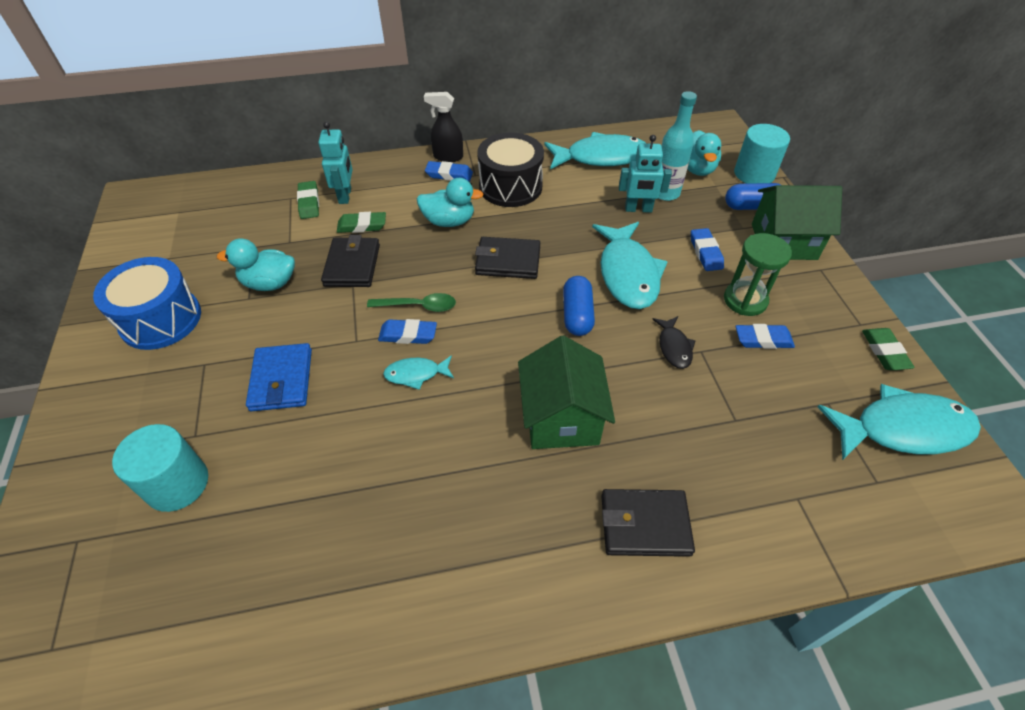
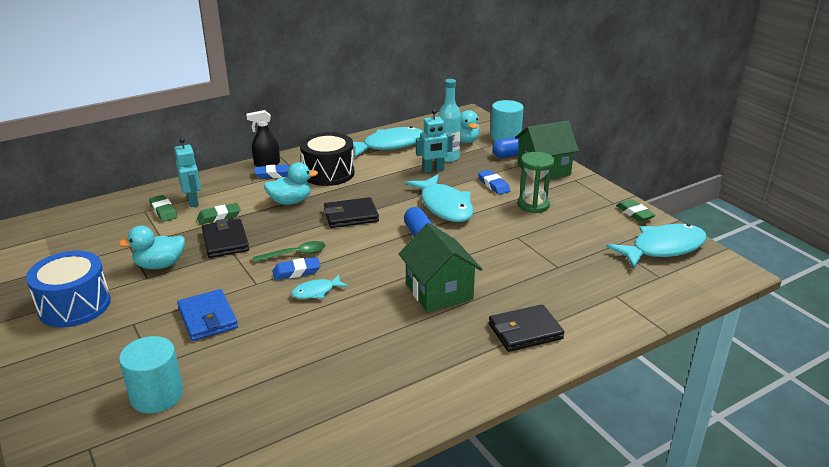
camera: 20 degrees left, 20 degrees down
black fish [652,316,696,369] -> none
blue eraser [735,324,795,349] -> none

